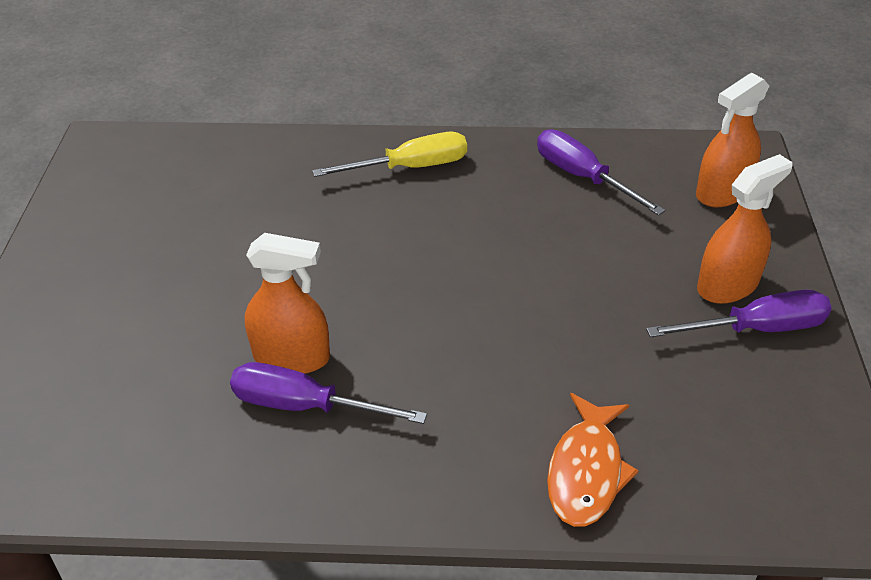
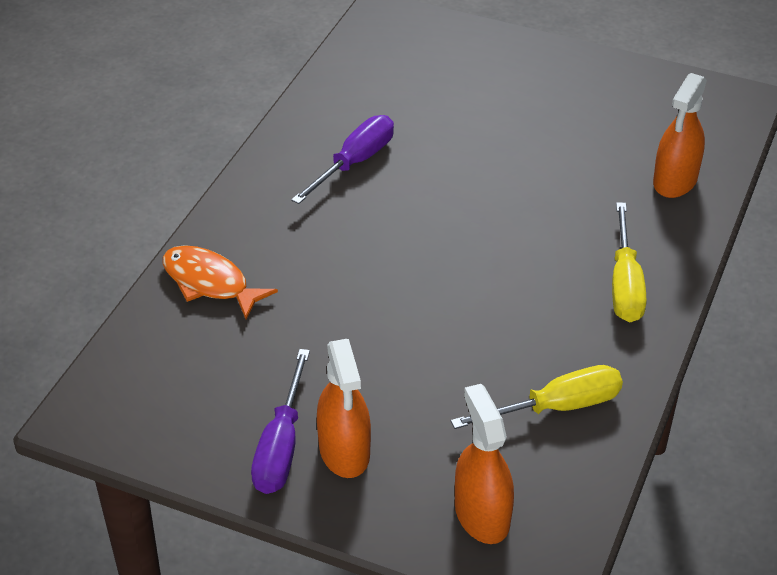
camera: 110 degrees right, 0 degrees up
orange spray bottle [245,233,330,374] -> orange spray bottle moved to [653,73,707,198]
purple screwdriver [537,129,665,216] -> yellow screwdriver [451,365,623,429]

